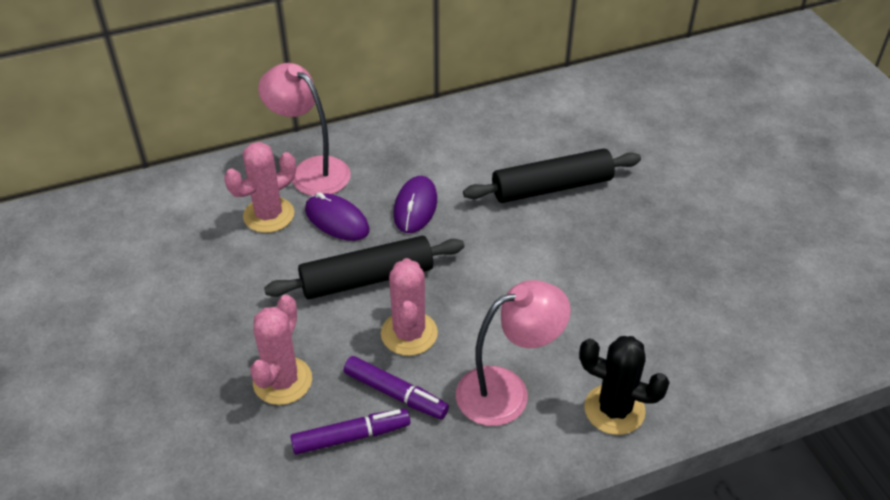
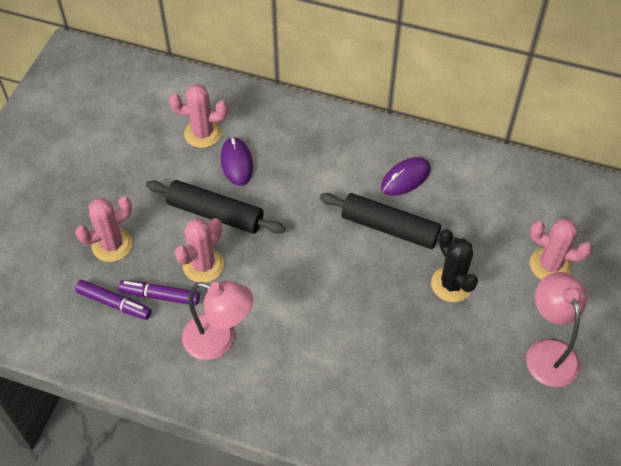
camera: 40 degrees right, 10 degrees up
pink lamp [258,63,351,196] -> pink lamp moved to [526,272,587,387]
purple marker [344,356,449,419] -> purple marker turned 120 degrees clockwise [118,280,200,306]
purple mouse [393,176,437,233] -> purple mouse moved to [381,157,431,196]
black cactus [579,336,670,435] -> black cactus moved to [431,229,478,302]
none -> pink cactus [530,219,592,280]

